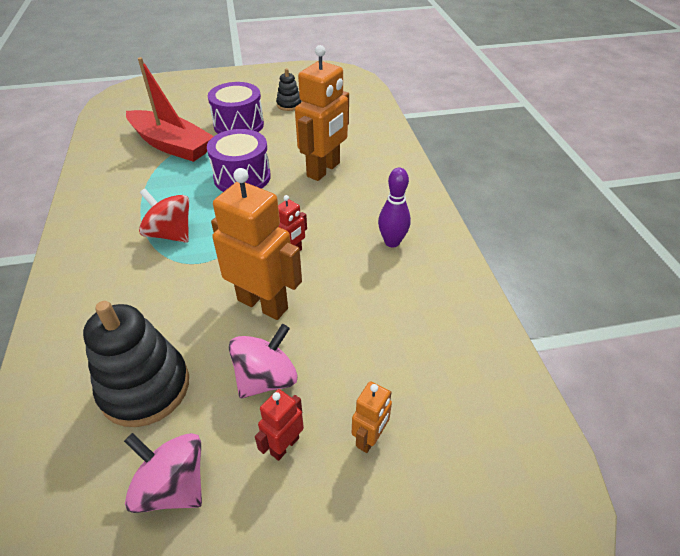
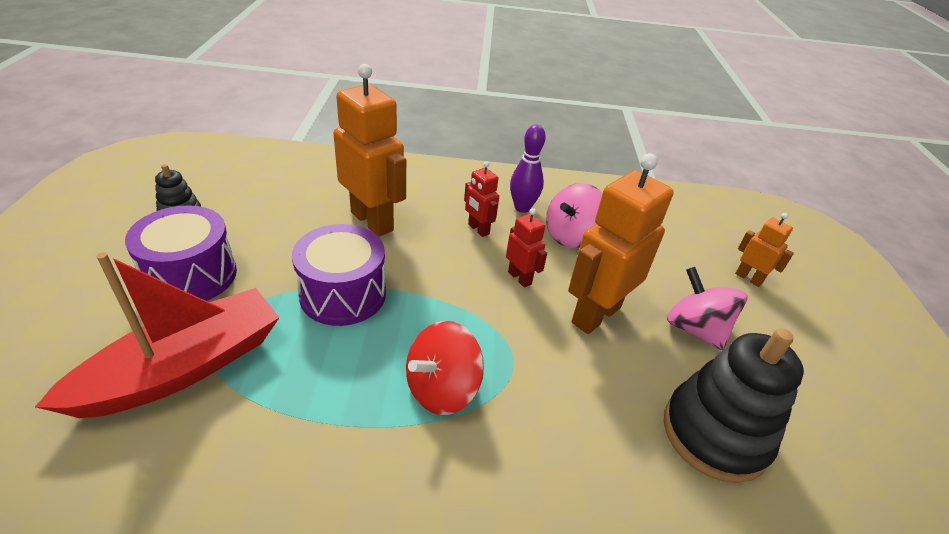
camera: 80 degrees left, 5 degrees down
pink spinning top [124,433,202,513] -> pink spinning top moved to [546,183,603,248]
red robot [255,389,304,461] -> red robot moved to [464,161,499,237]

